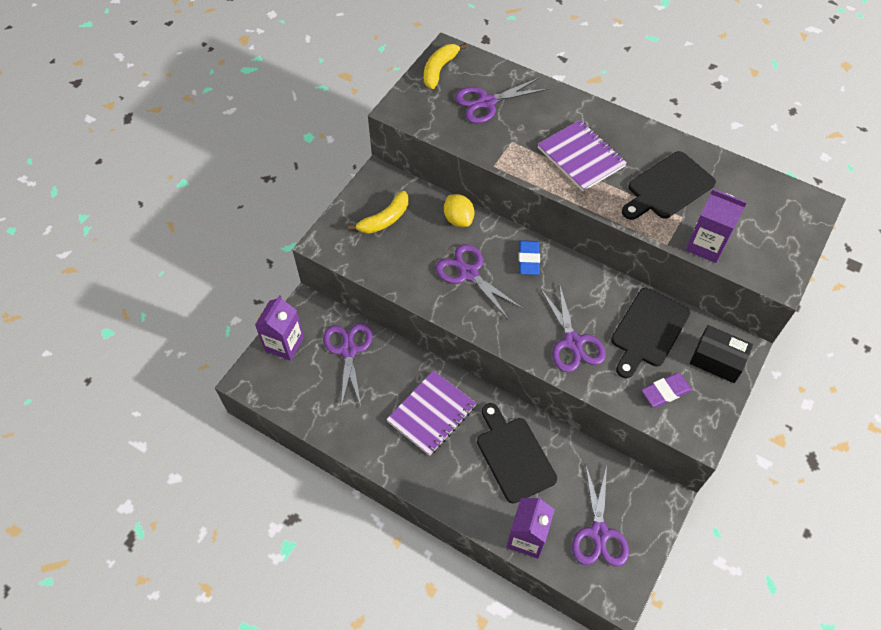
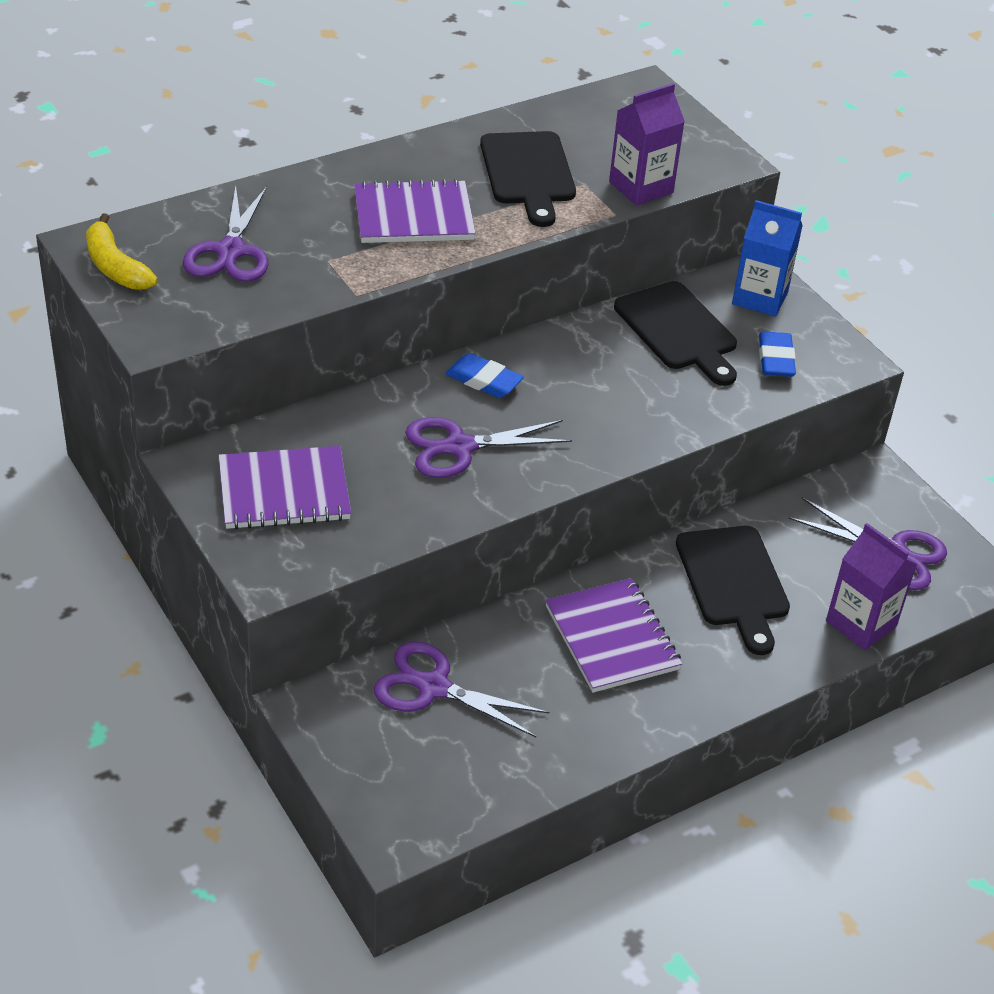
camera: 65 degrees left, 15 degrees down
purple carton [255,295,304,361] -> none
yellow banana [348,191,408,234] -> purple notebook [218,446,351,529]
yellow lemon [444,194,475,227] -> none
black cutting board [477,403,557,504] -> black cutting board turned 105 degrees counterclockwise [676,526,790,655]
purple scissors [540,283,606,372] -> none
purple eraser [641,373,692,407] -> blue eraser [759,331,796,377]
black box [690,325,753,383] -> blue carton [732,200,803,317]

